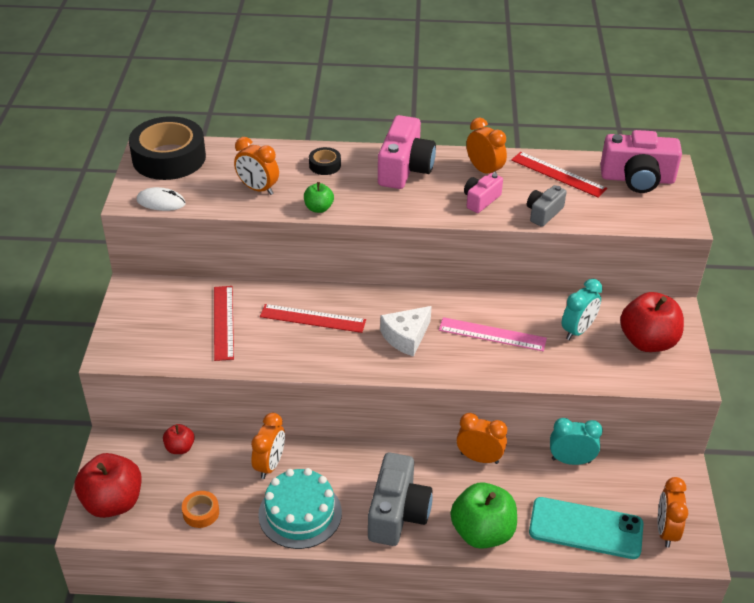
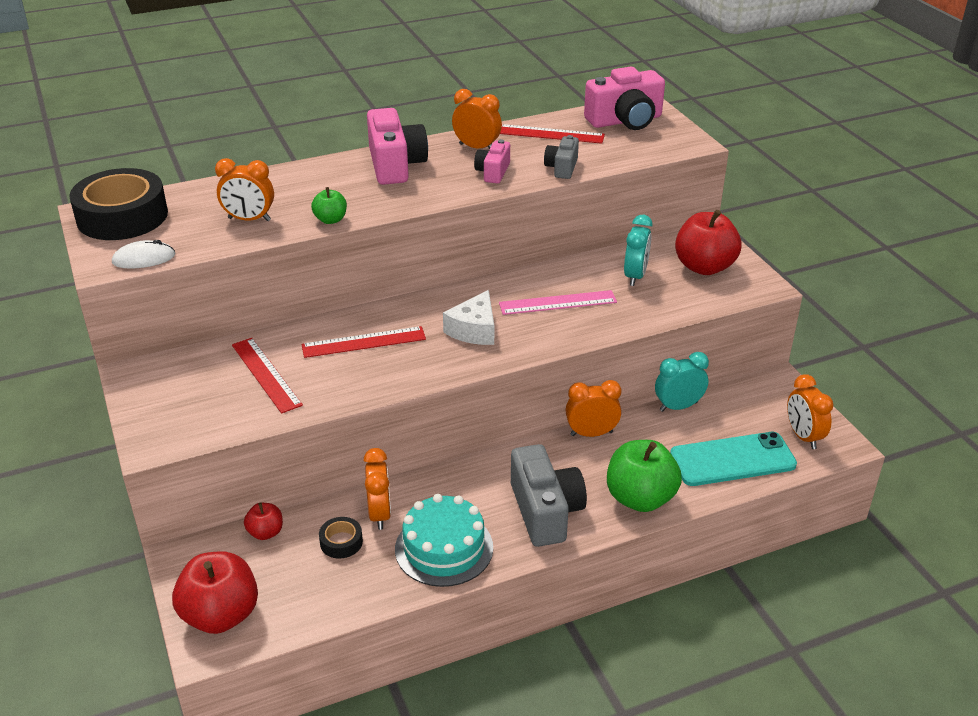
camera: 25 degrees left, 5 degrees down
orange tape [182,491,219,528] -> none
black tape [309,147,341,175] -> black tape moved to [319,517,363,559]

